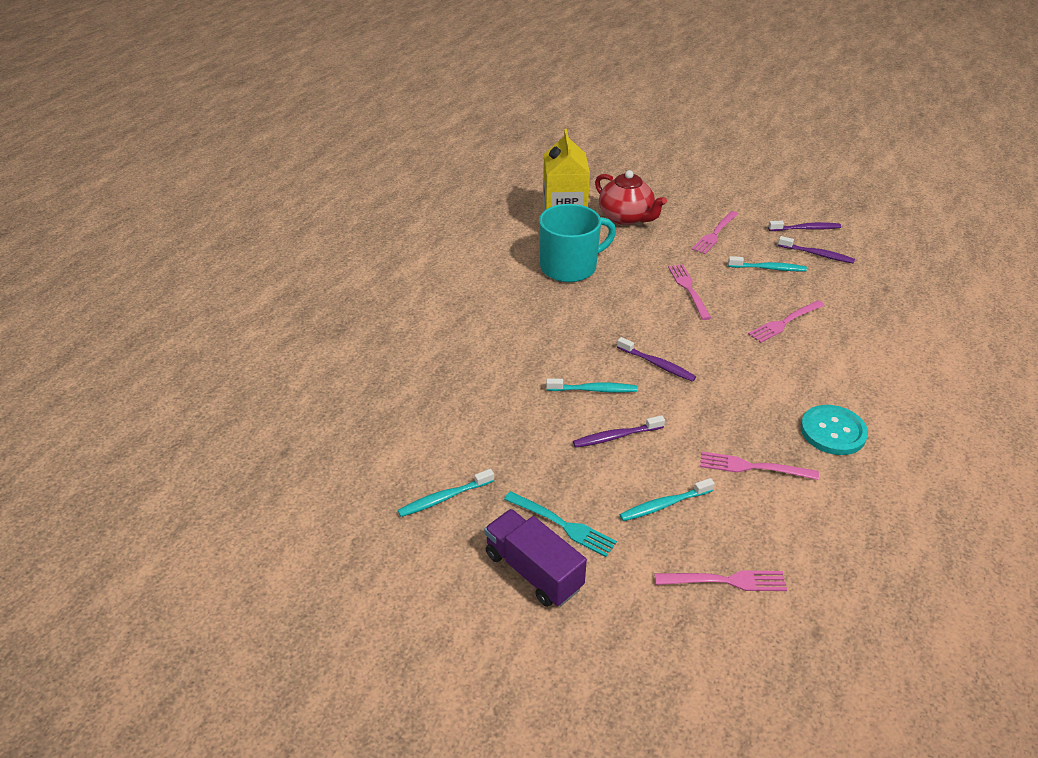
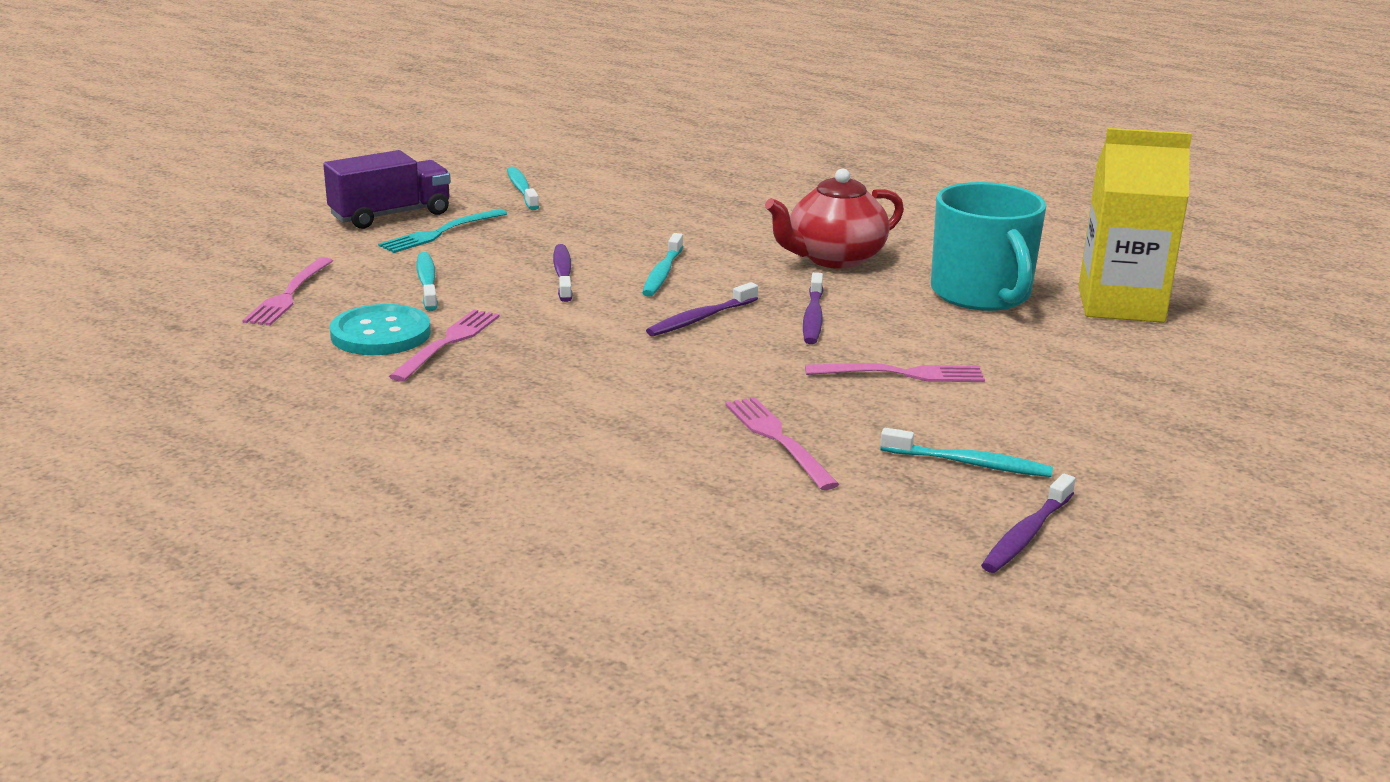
camera: 100 degrees right, 15 degrees down
red teapot [595,170,667,225] -> red teapot moved to [765,169,904,269]
pink fork [692,211,738,254] -> none
turquoise toothbrush [728,256,807,271] -> turquoise toothbrush turned 90 degrees counterclockwise [880,428,1053,477]
purple toothbrush [768,221,841,231] -> purple toothbrush moved to [803,272,823,344]
turquoise button [801,405,868,455] -> turquoise button moved to [330,304,431,355]

